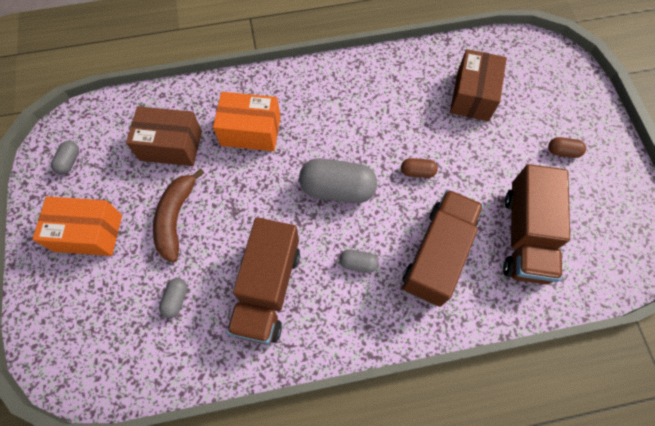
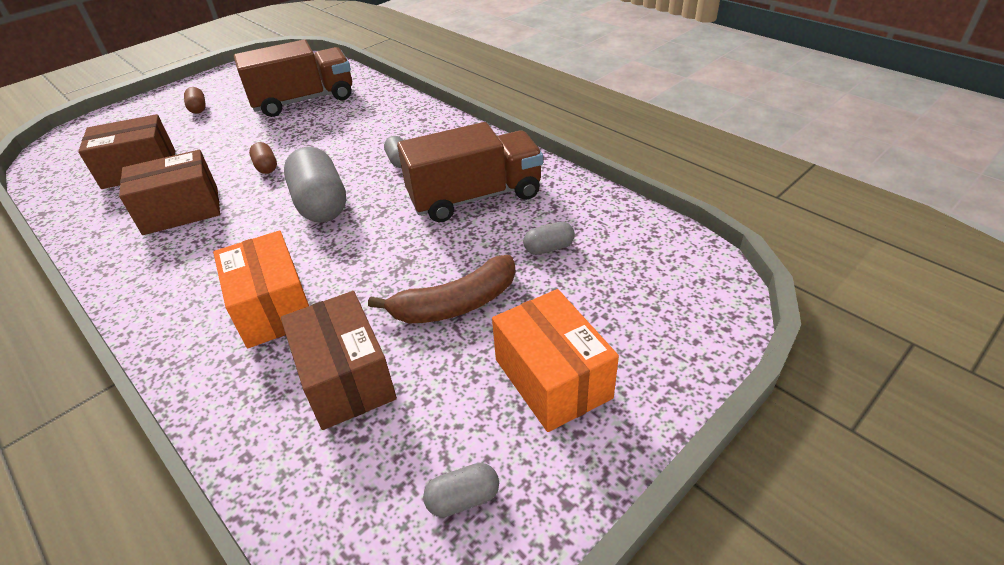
camera: 120 degrees left, 25 degrees down
brown truck [402,189,483,307] -> none
none -> brown box [119,150,220,235]

